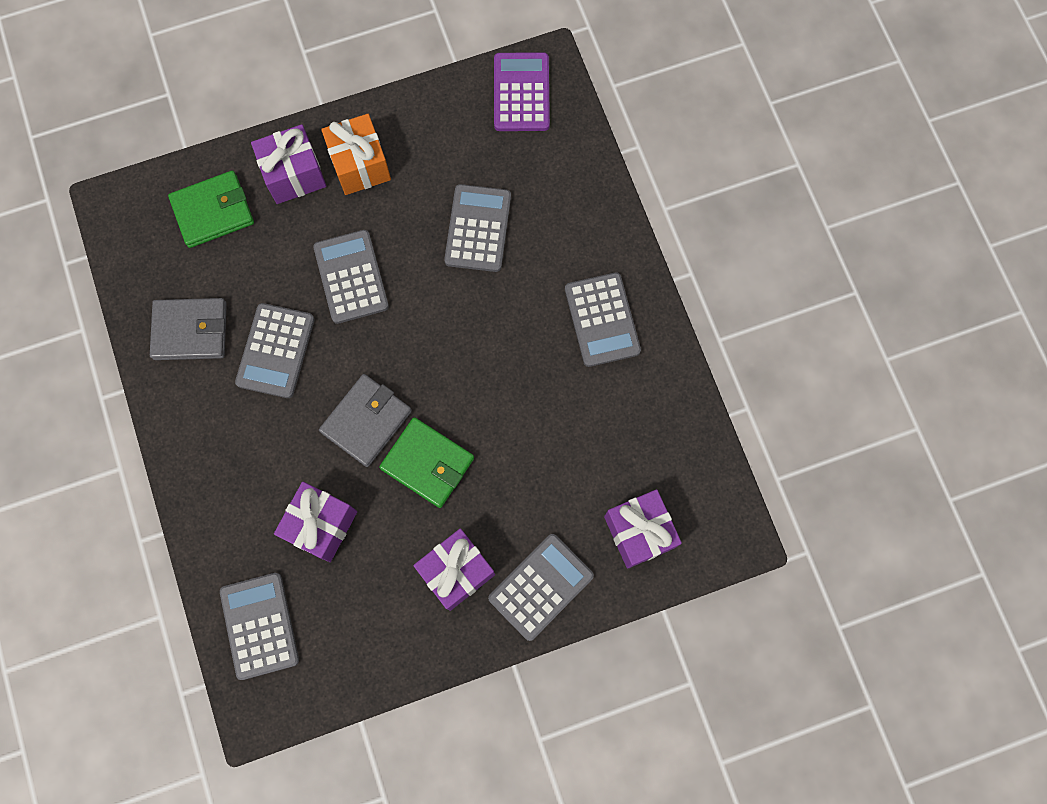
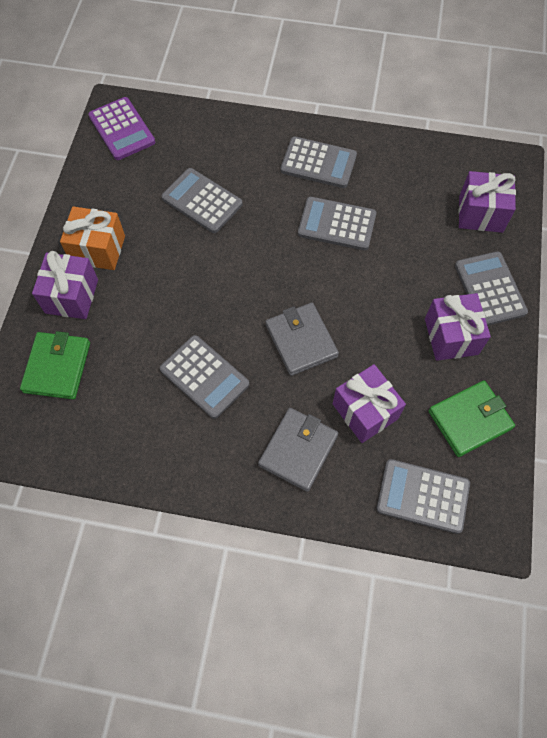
camera: 60 degrees left, 10 degrees down
grey wallet [150,298,227,360] -> grey wallet moved to [258,408,338,492]
grey calculator [313,230,389,324] -> grey calculator moved to [298,197,376,250]
green wallet [379,417,474,508] -> green wallet moved to [428,381,515,457]
purple calculator [494,52,550,131] -> purple calculator turned 150 degrees counterclockwise [88,97,155,160]

